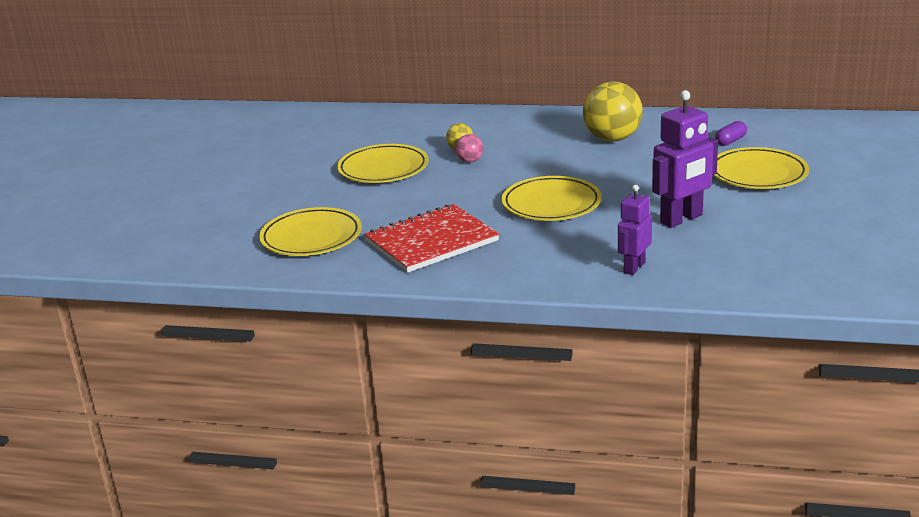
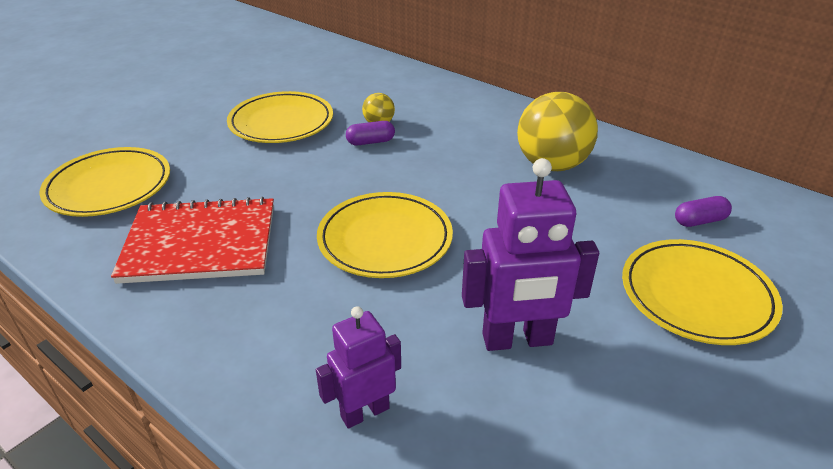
camera: 25 degrees right, 10 degrees up
pink ball [455,134,483,162] -> purple capsule [346,121,395,145]

